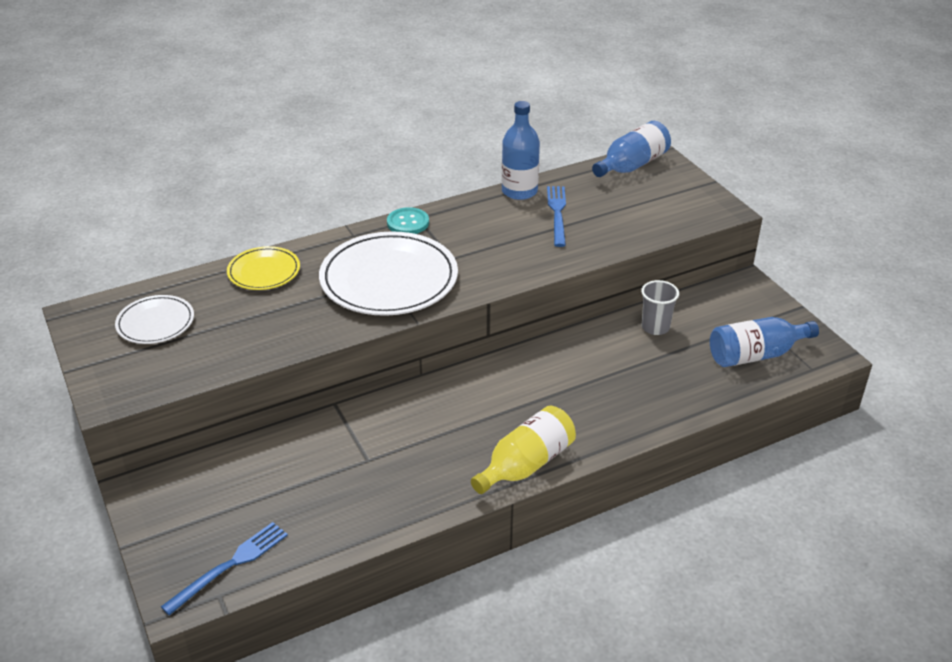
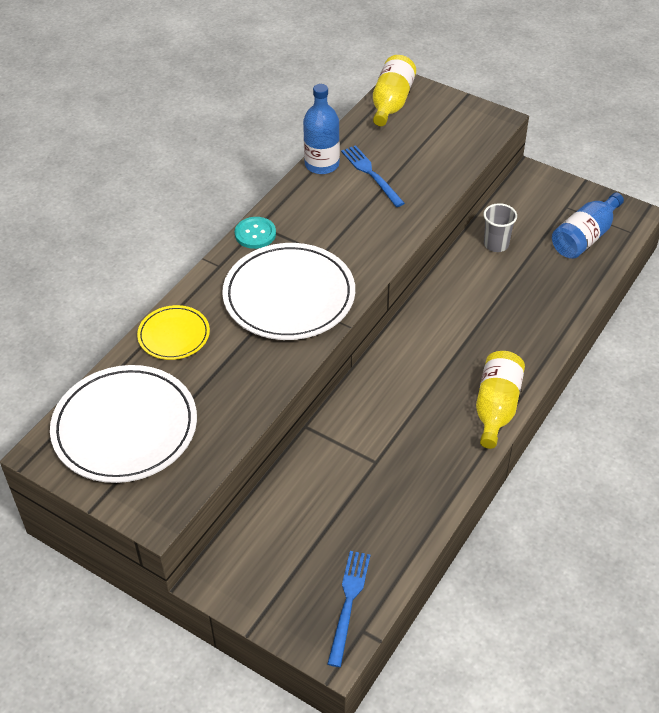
camera: 30 degrees left, 10 degrees up
white plate [115,295,194,344] -> white plate [50,365,197,483], size x1.89
blue bottle [592,121,671,177] -> yellow bottle [373,55,416,126]

